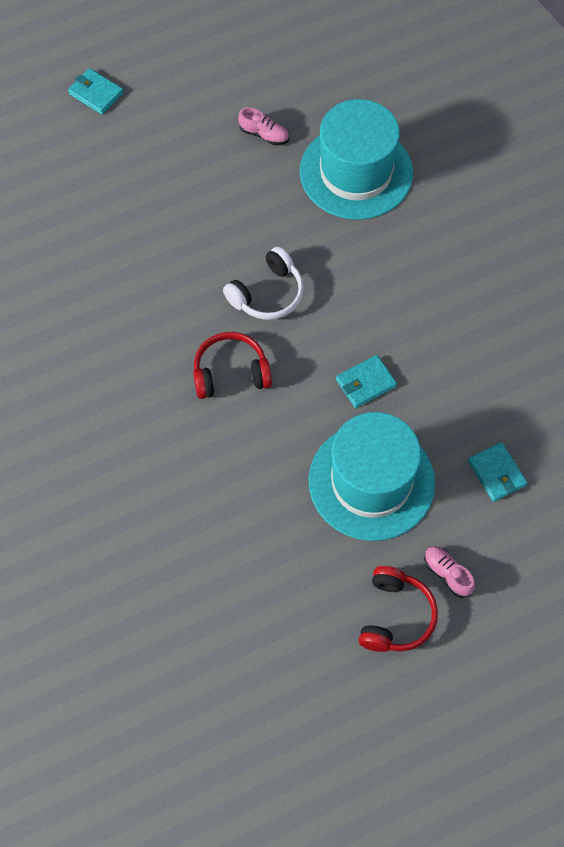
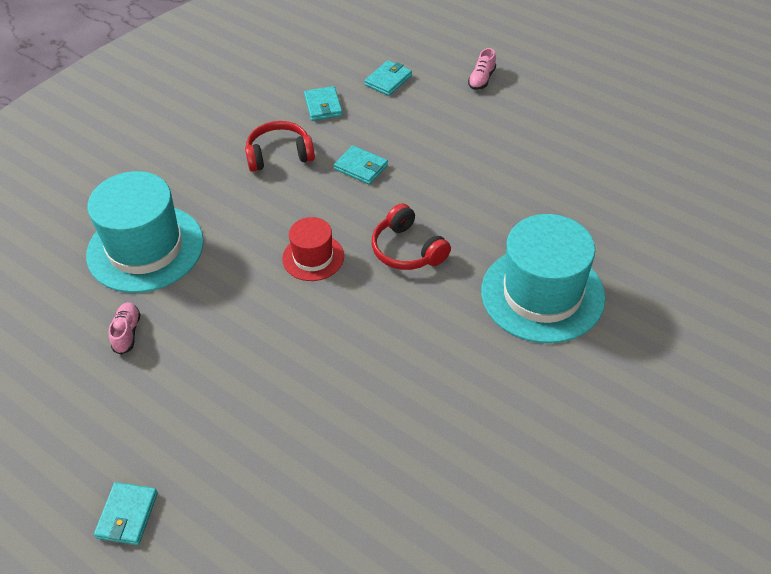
camera: 115 degrees left, 15 degrees down
white headphones [223,247,304,320] -> red hat [282,217,344,281]
turquoise hat [309,412,435,541] -> turquoise hat moved to [481,214,605,343]
red headphones [359,566,438,652] -> red headphones moved to [245,121,315,172]
none -> turquoise wallet [304,86,343,121]

